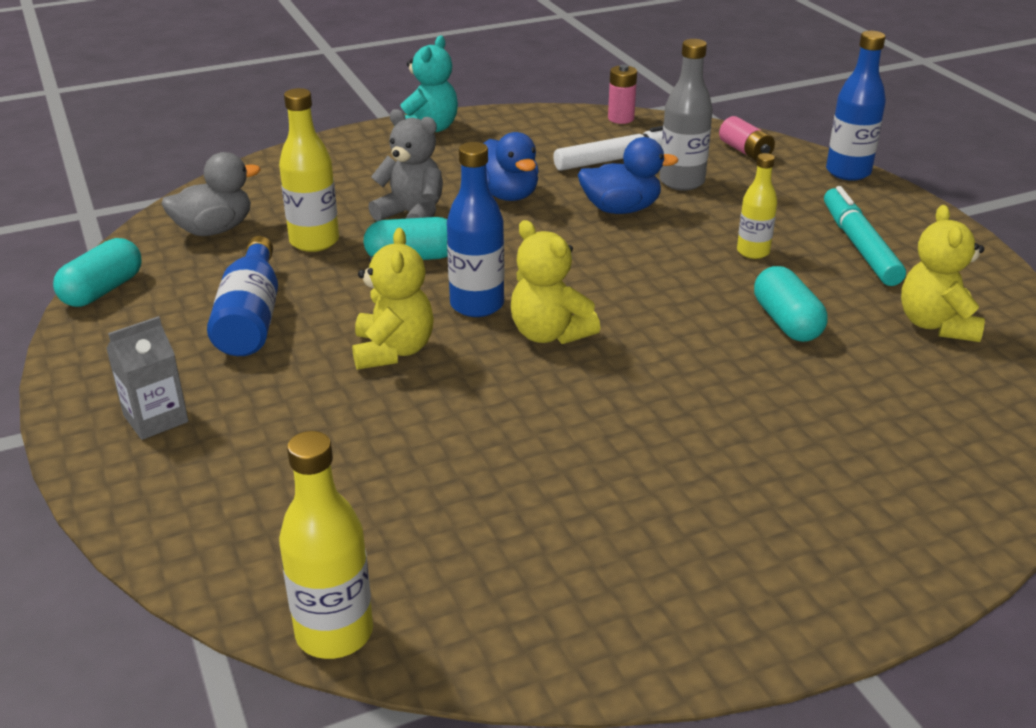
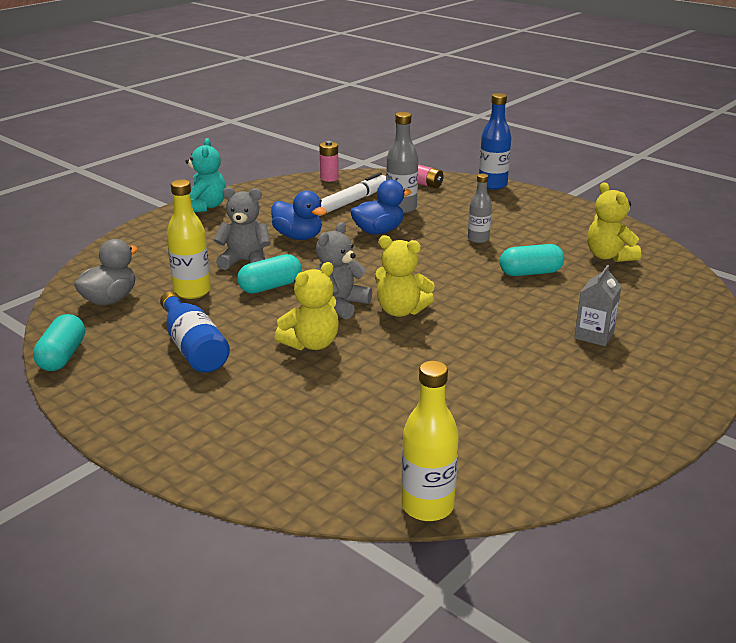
camera: 25 degrees left, 5 degrees down
grey carton [106,316,189,440] -> grey carton moved to [574,265,622,346]
yellow teddy bear [352,228,434,370] -> yellow teddy bear turned 75 degrees clockwise [274,262,339,350]
blue bottle [447,142,505,317] -> grey teddy bear [316,222,372,320]
yellow bottle [737,153,777,259] -> grey bottle [468,173,492,243]
turquoise capsule [754,266,828,342] -> turquoise capsule turned 60 degrees counterclockwise [500,244,564,276]
turquoise marker [824,186,906,286] -> none

